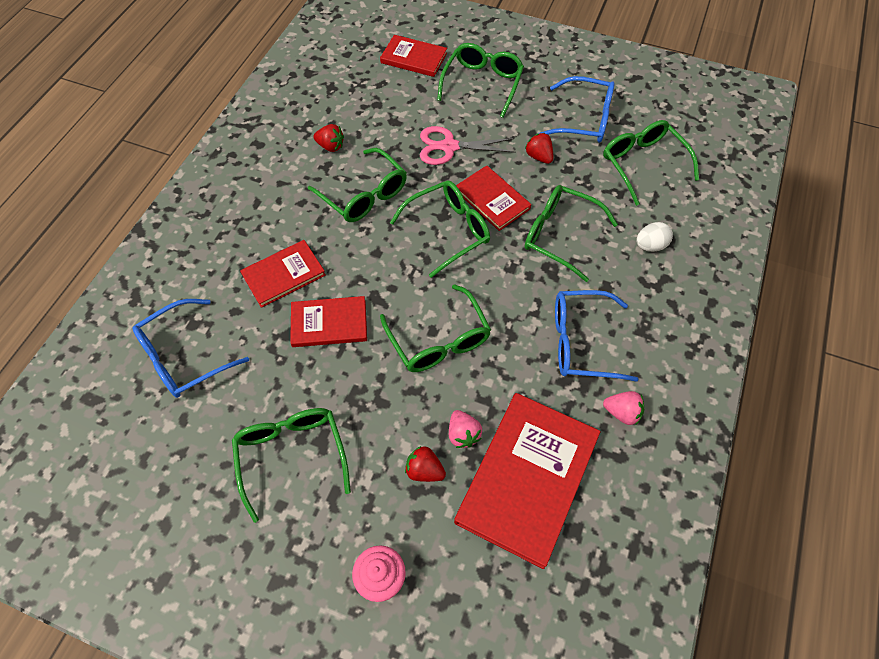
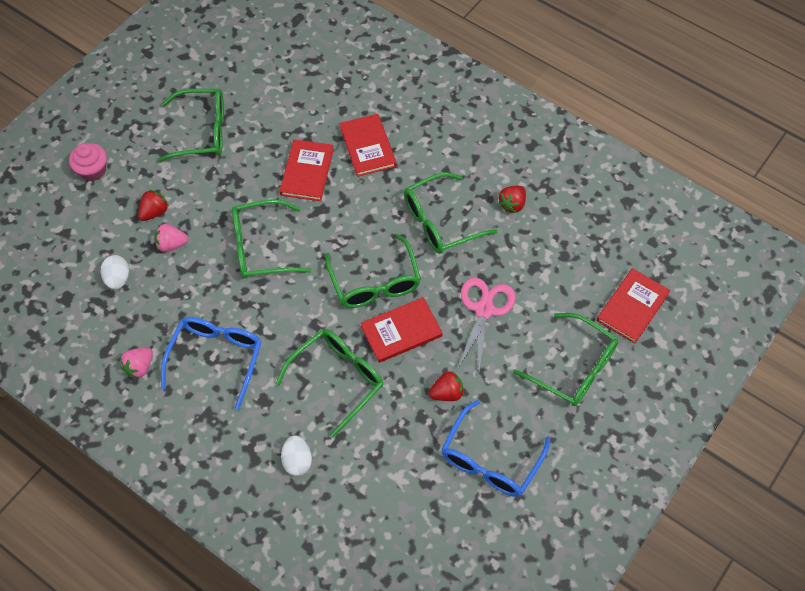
camera: 105 degrees right, 0 degrees up
blue glasses [132,299,249,398] -> none
red book [454,393,600,569] -> white egg [101,255,129,290]
green glasses [603,120,699,206] -> none

